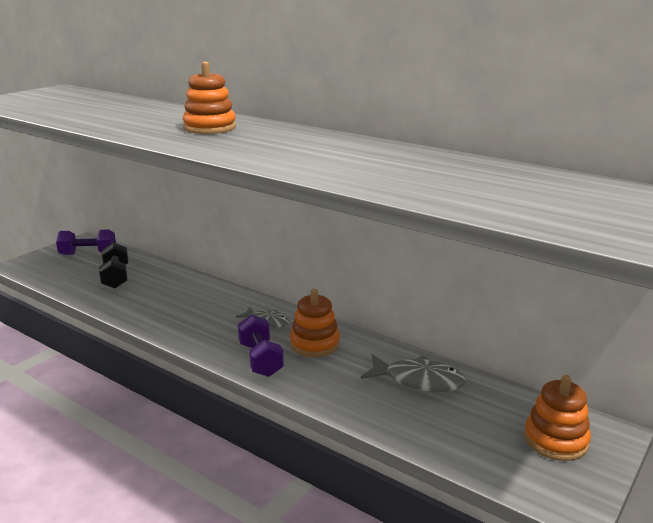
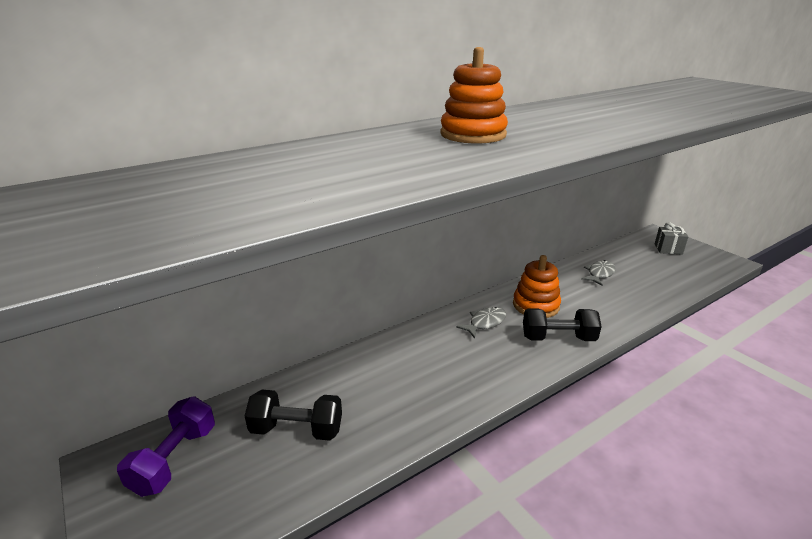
camera: 70 degrees left, 5 degrees up
purple dumbbell [238,315,284,377] -> black dumbbell [523,308,602,341]
grey fish [361,354,466,392] -> grey fish [581,260,616,286], size x0.63
orange stacking toy [524,375,591,461] -> grey gift [654,222,689,255]

